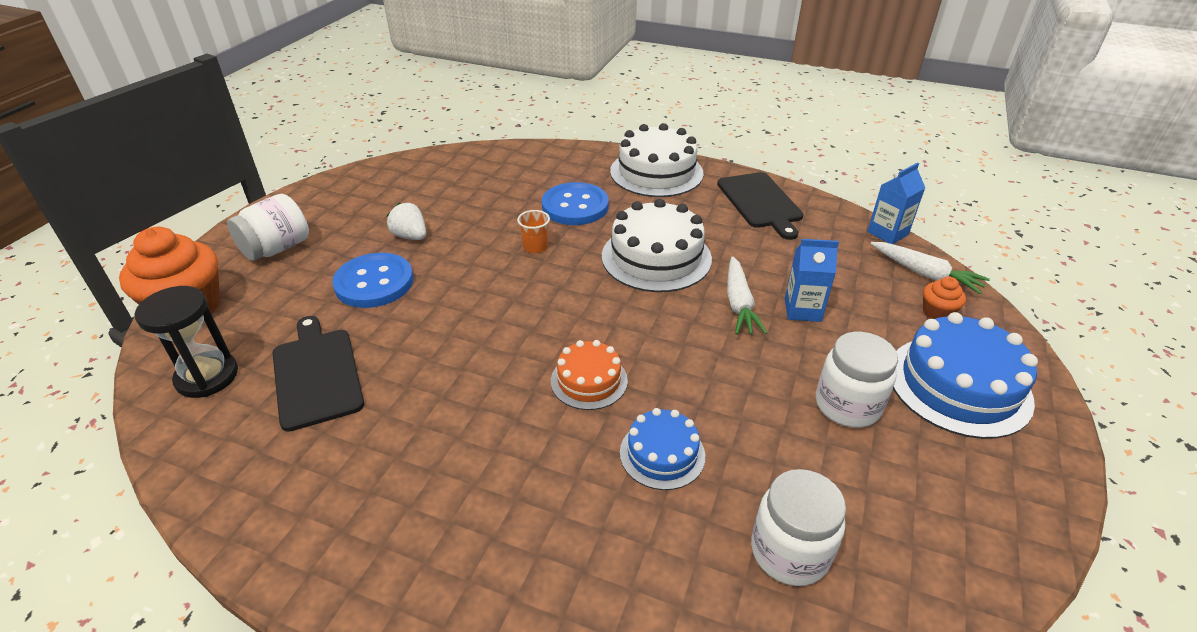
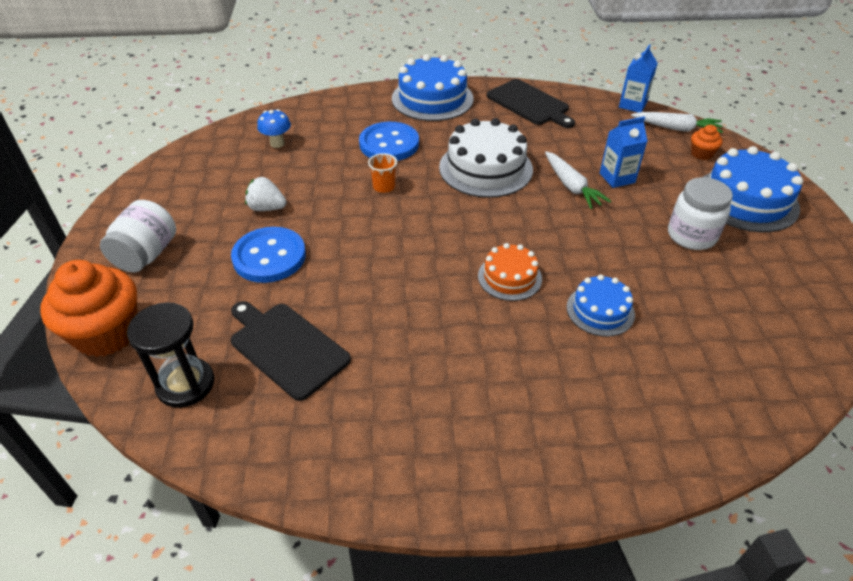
camera: 25 degrees left, 5 degrees up
white cake [610,123,704,197] -> blue cake [392,54,474,121]
white jar [751,469,846,586] -> none
none -> blue mushroom [257,109,291,148]

